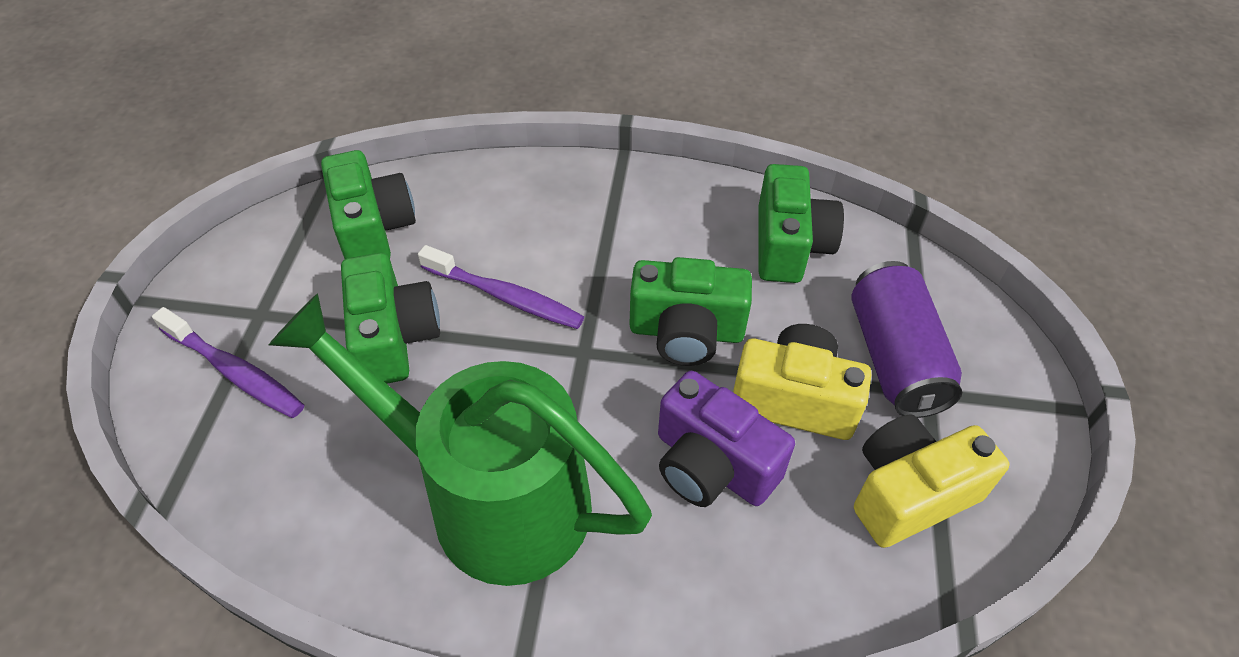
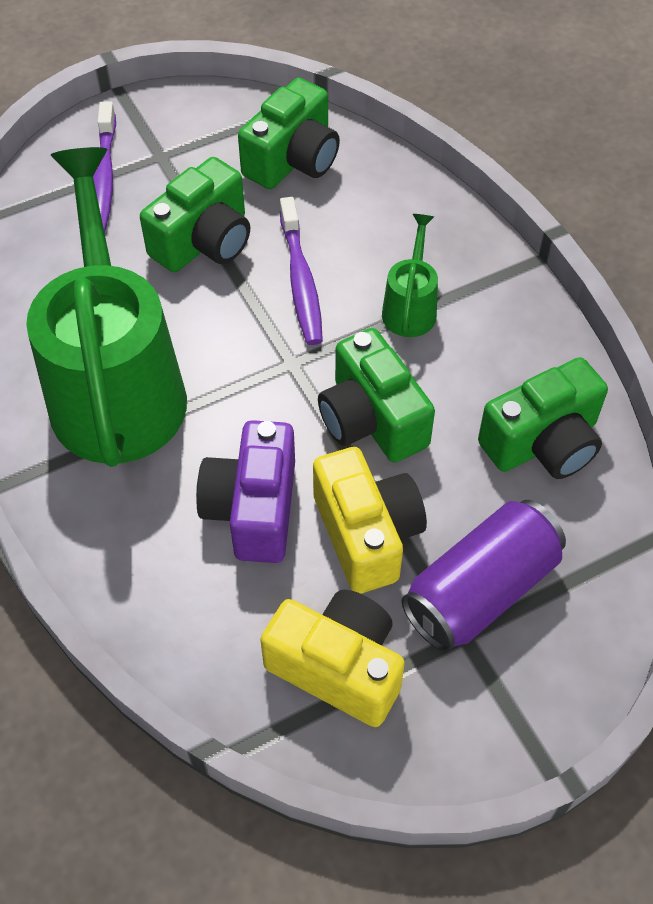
camera: 55 degrees right, 5 degrees up
none -> green watering can [382,214,438,337]

